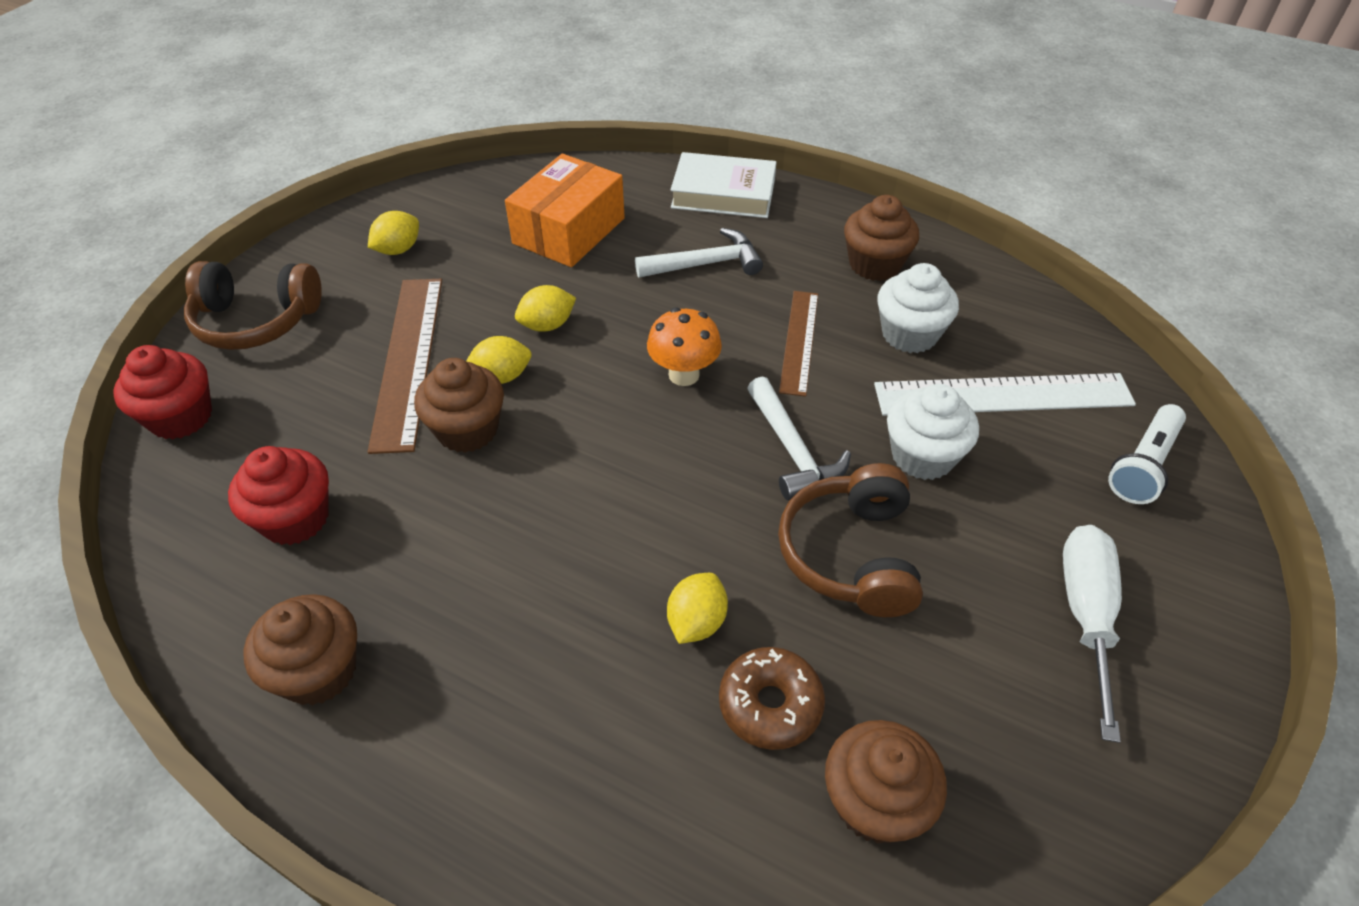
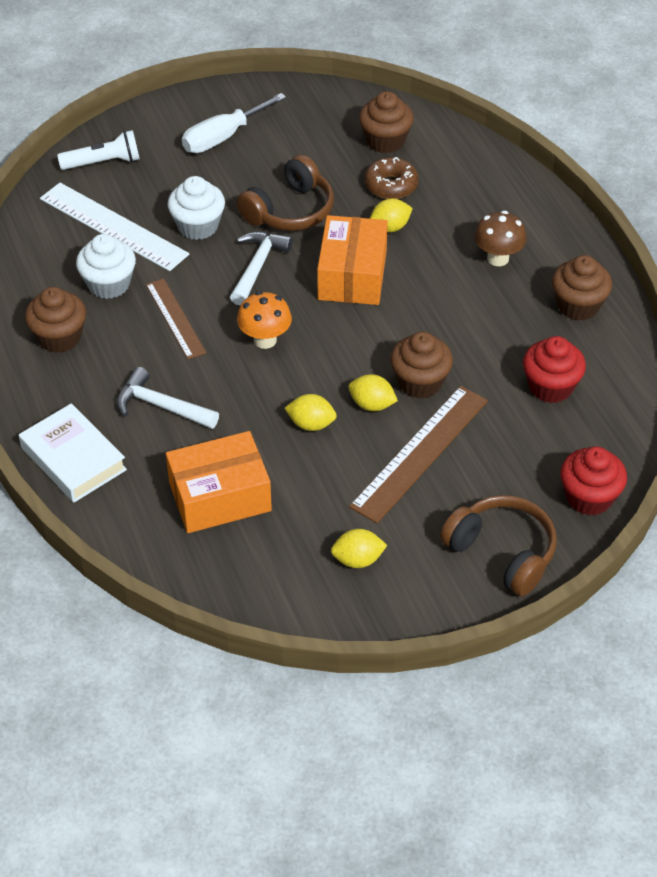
camera: 140 degrees left, 0 degrees up
brown ruler [779,291,818,397] -> brown ruler turned 75 degrees counterclockwise [146,279,206,359]
none -> orange box [317,215,388,305]
none -> brown mushroom [474,211,527,266]

